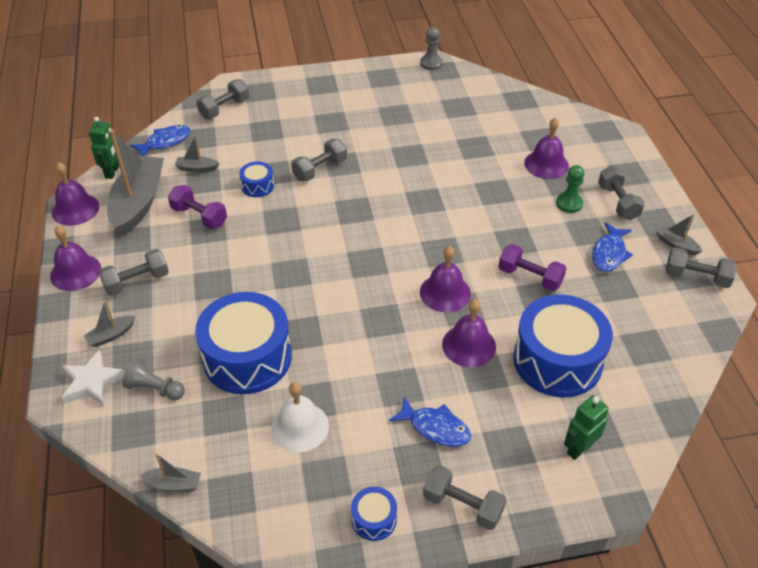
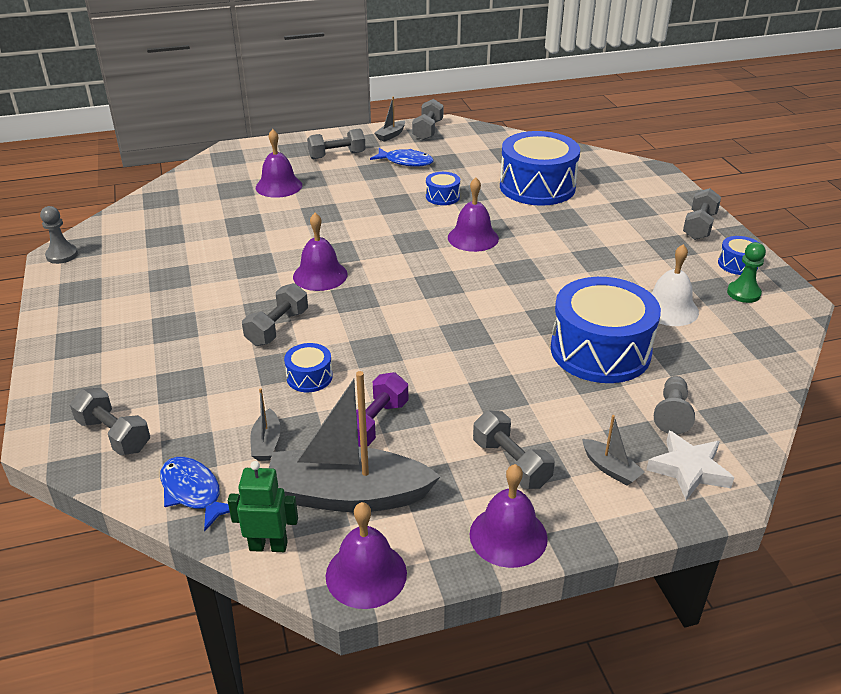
camera: 95 degrees left, 10 degrees down
grey boat [140,453,201,491] -> none
grey dumbbell [291,139,347,182] -> grey dumbbell turned 75 degrees clockwise [242,283,308,346]
blue fish [389,397,471,447] -> none
purple bell [442,299,496,367] -> purple bell moved to [293,213,348,291]
purple dumbbell [498,244,566,291] -> blue drum [426,172,460,205]
green pawn [556,165,584,213] -> green pawn moved to [727,242,766,303]
green robot [564,395,609,460] -> none

